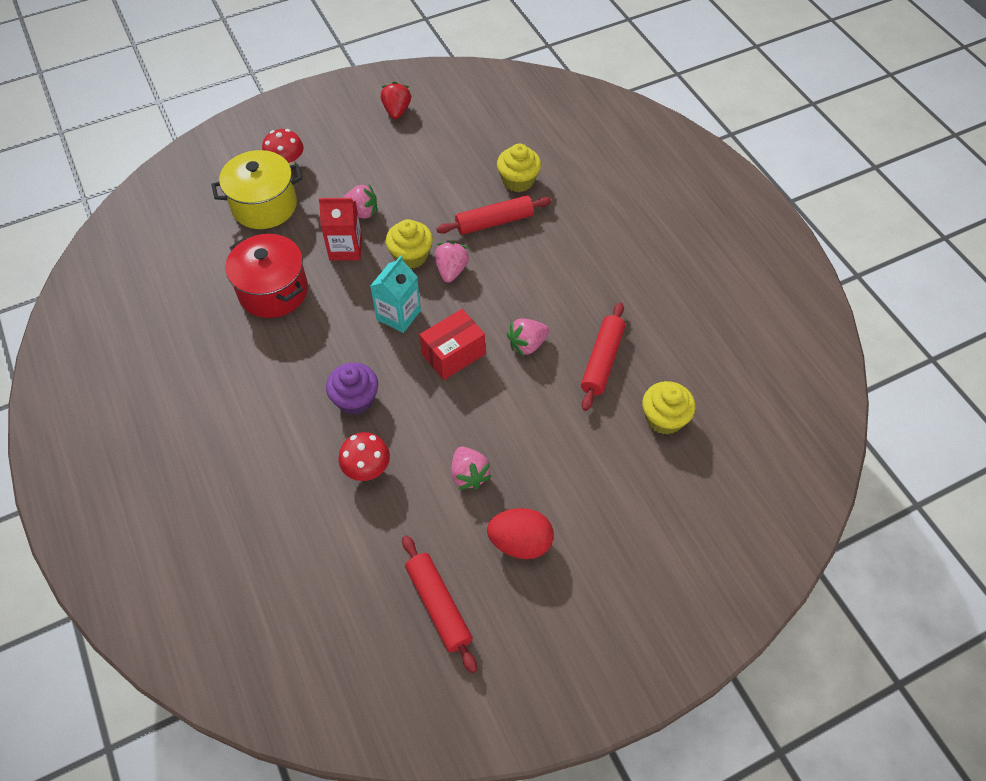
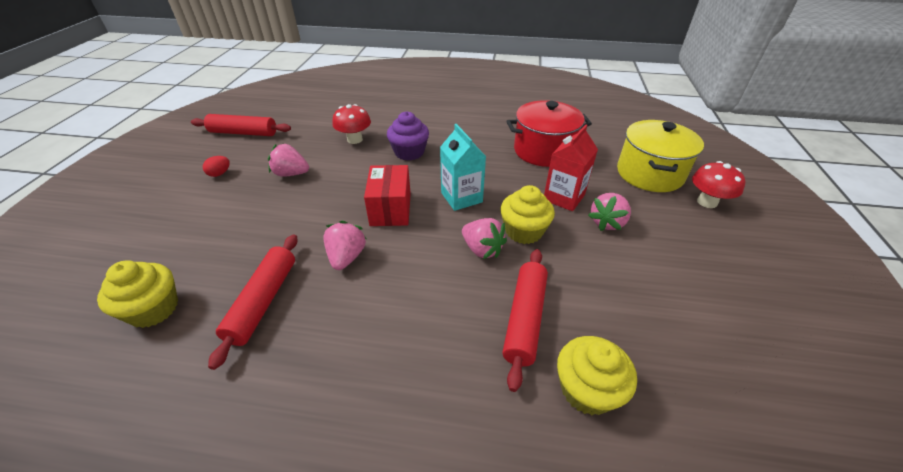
camera: 125 degrees right, 15 degrees down
red strawberry [381,82,411,119] -> none
red egg [487,508,554,559] -> red egg [203,156,230,177], size x0.49
red rolling pin [581,303,625,411] -> red rolling pin turned 45 degrees clockwise [208,234,298,370]

